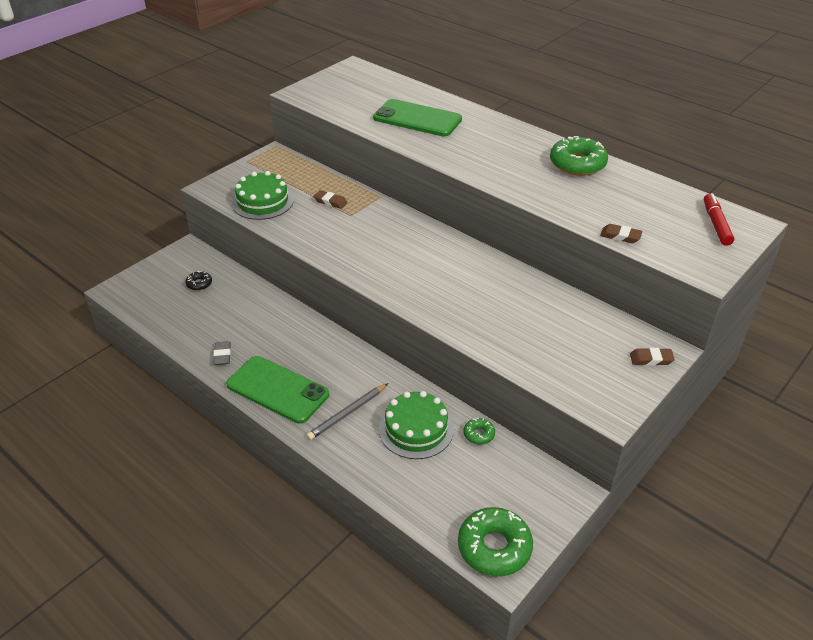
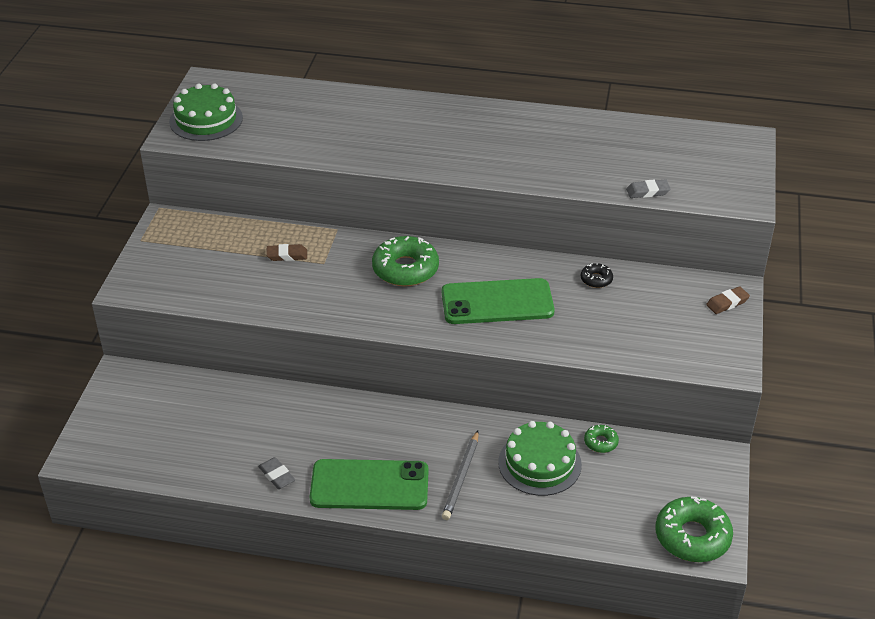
camera: 30 degrees left, 0 degrees up
black donut [185,271,212,291] -> black donut moved to [580,263,613,288]
green cake [232,171,294,220] -> green cake moved to [169,83,243,141]
green phone [373,99,462,136] -> green phone moved to [442,278,555,324]
green donut [550,136,608,176] -> green donut moved to [372,236,439,286]
brown eraser [600,224,643,243] -> grey eraser [626,179,671,198]
red marker [704,193,734,246] -> none

